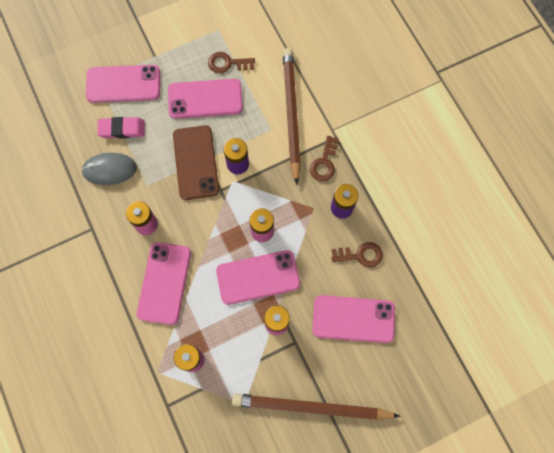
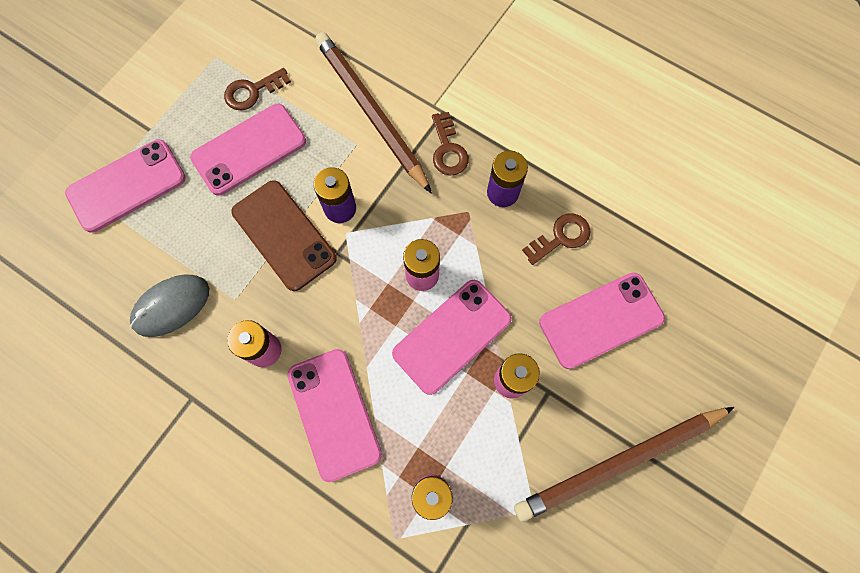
camera: 30 degrees left, 0 degrees up
pink eraser [97,117,145,138] -> none

